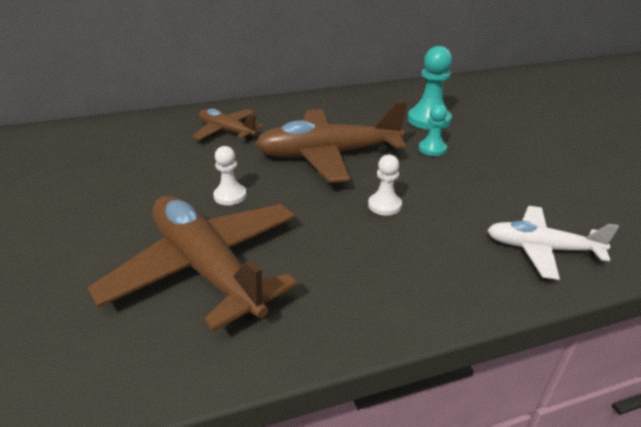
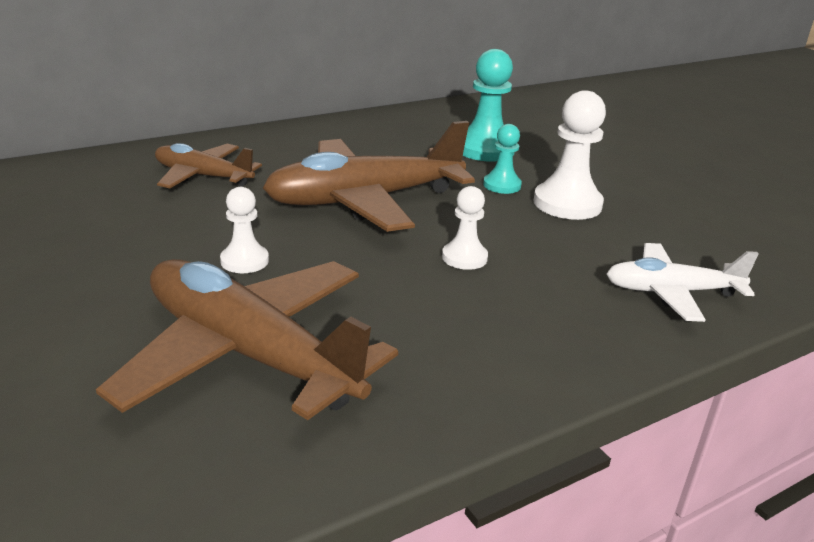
camera: 15 degrees left, 5 degrees down
none -> white pawn [533,90,606,220]

